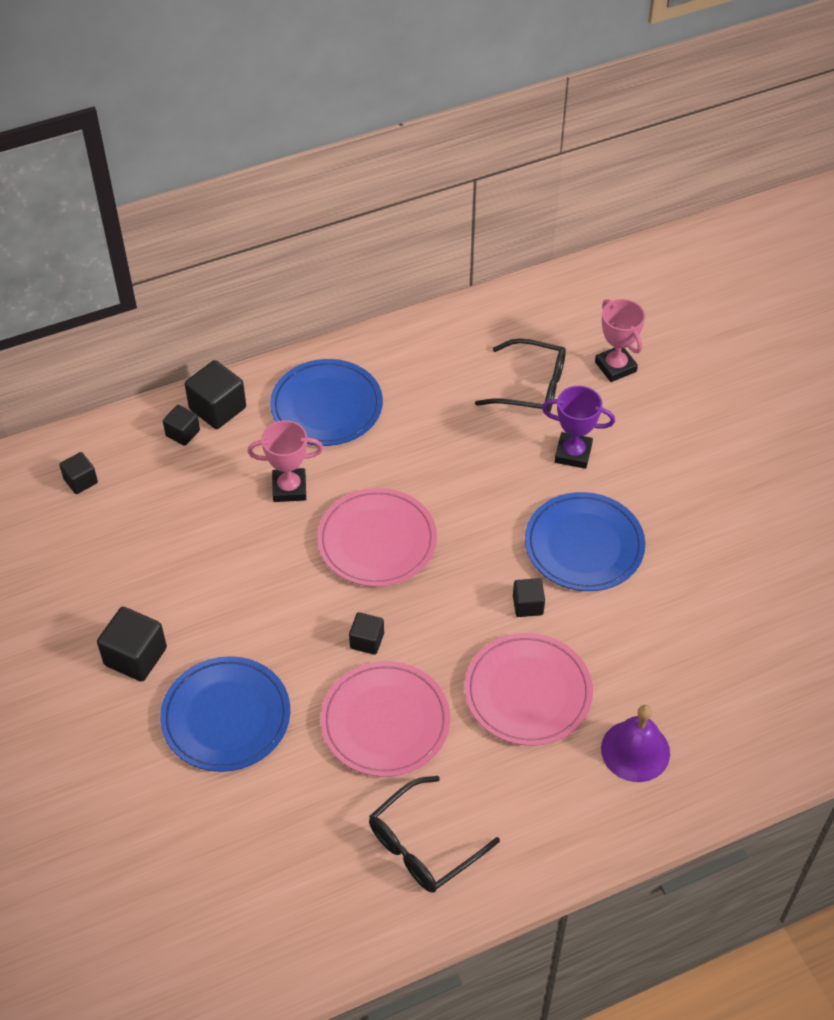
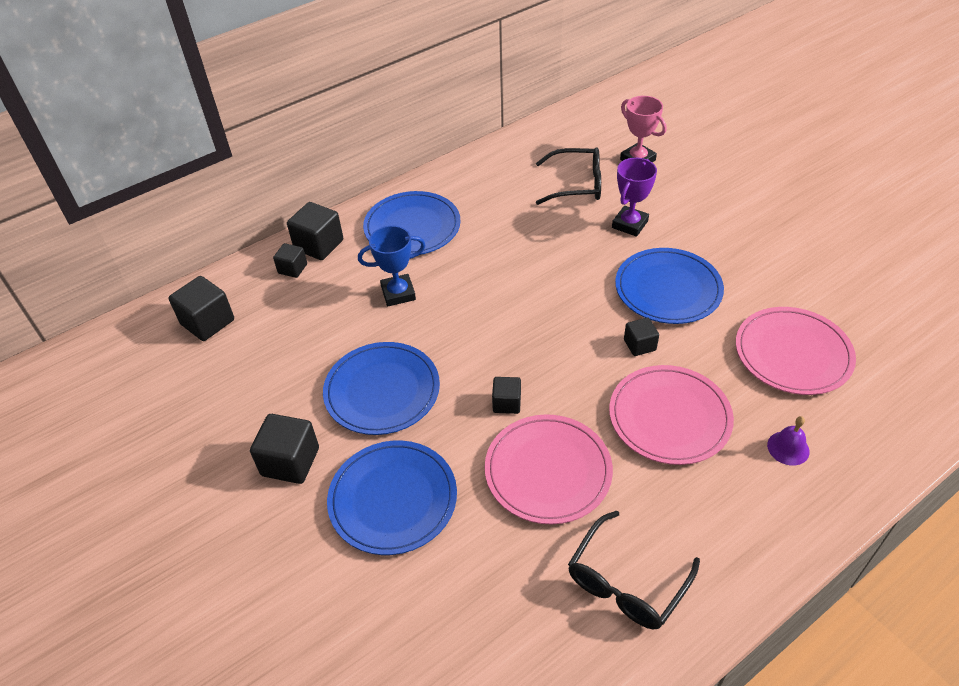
camera: 10 degrees left, 5 degrees down
black cube [59,452,98,494] -> black cube [169,276,234,341], size x1.68
pink trophy [247,420,323,502] -> blue trophy [358,226,426,306]
pink plate [317,488,437,587] -> pink plate moved to [736,307,856,395]
purple trophy [542,386,615,469] -> purple trophy turned 60 degrees counterclockwise [612,158,657,237]
purple bell [601,705,670,782] -> purple bell [767,416,810,466], size x0.62
none -> blue plate [323,342,440,435]

